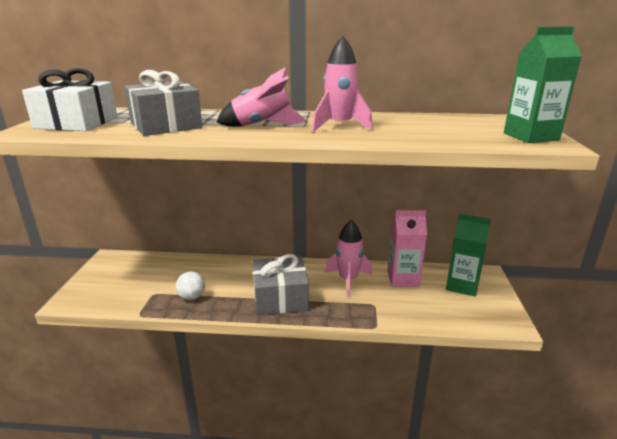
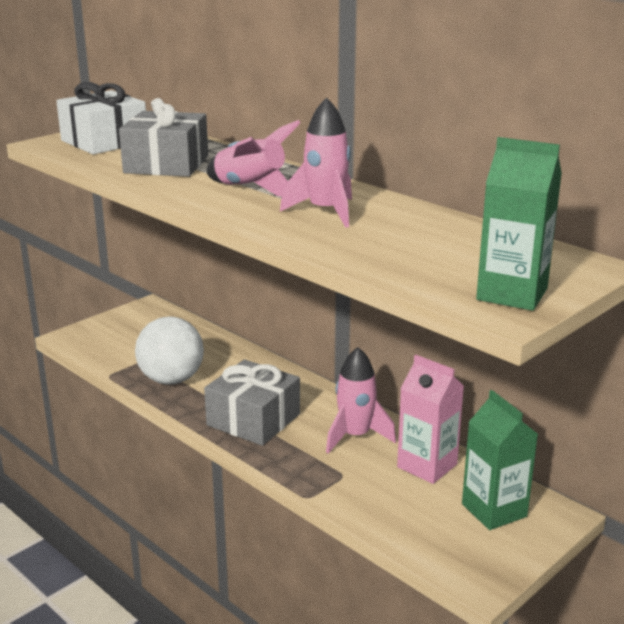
camera: 40 degrees right, 0 degrees up
white ball [176,272,205,300] -> white ball [135,317,204,384], size x1.86

